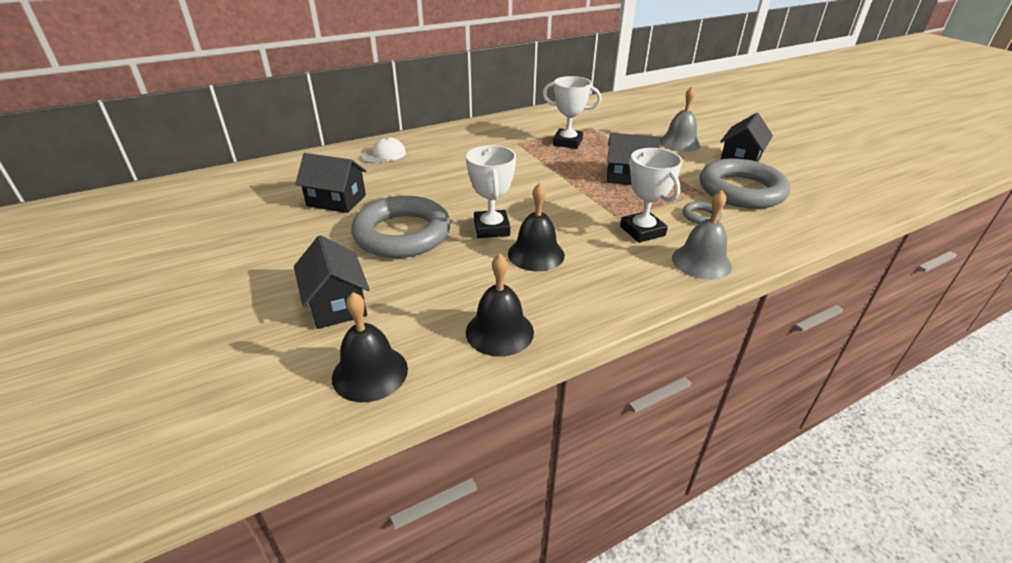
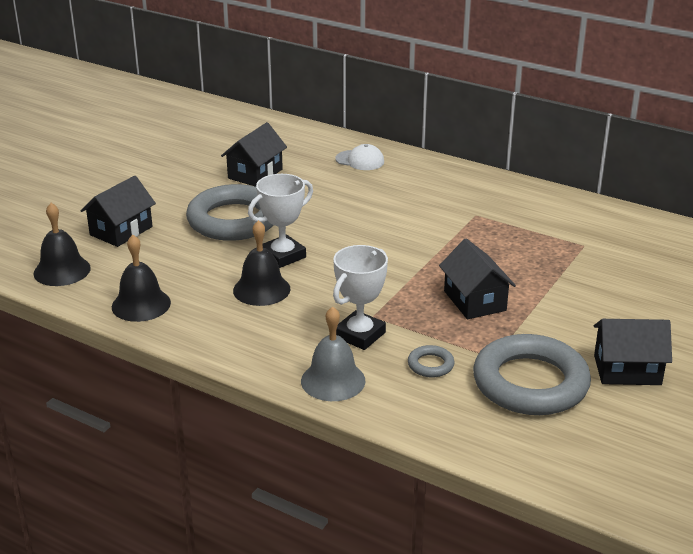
camera: 60 degrees right, 5 degrees down
black house [295,153,367,213] -> black house turned 45 degrees clockwise [221,122,287,187]
white trophy [542,76,601,149] -> none
grey bell [660,87,701,152] -> none

